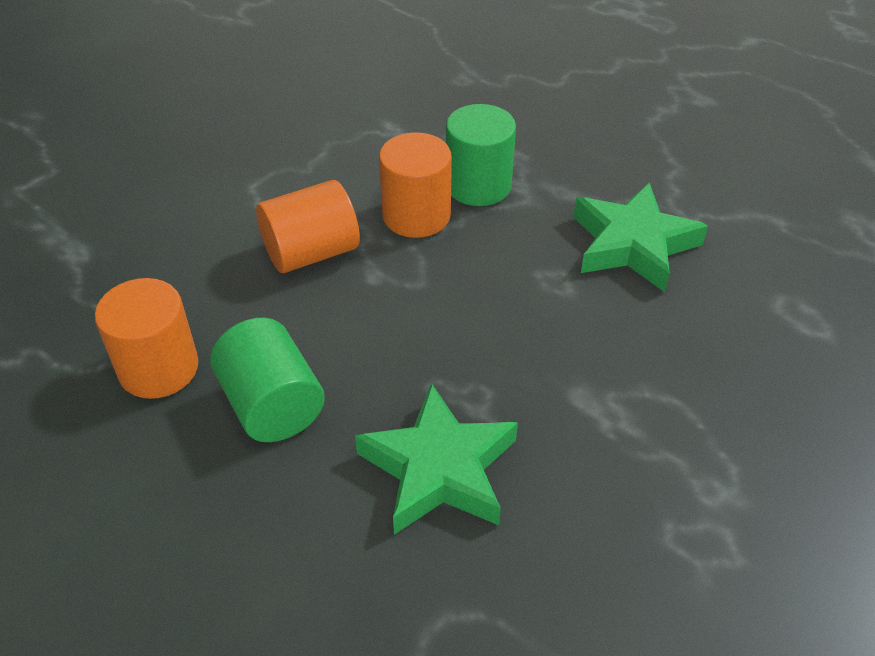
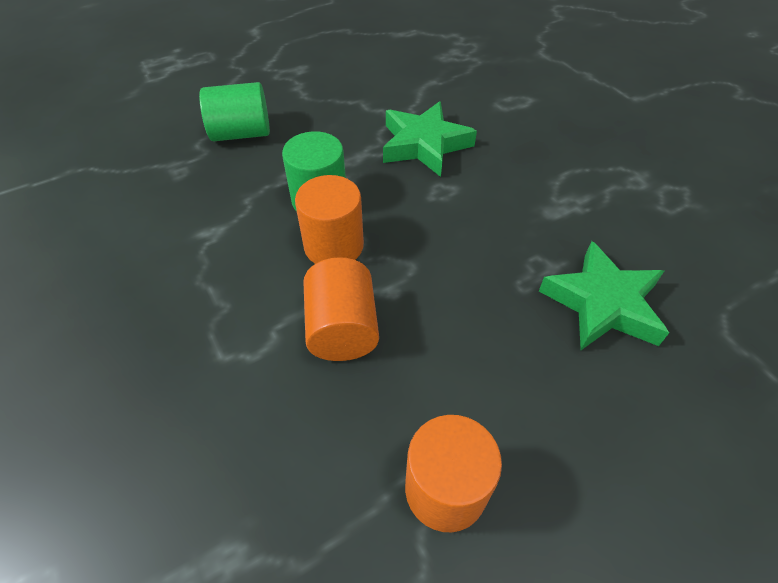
camera: 70 degrees left, 5 degrees up
green cylinder [210,318,325,442] -> green cylinder moved to [199,82,270,141]

